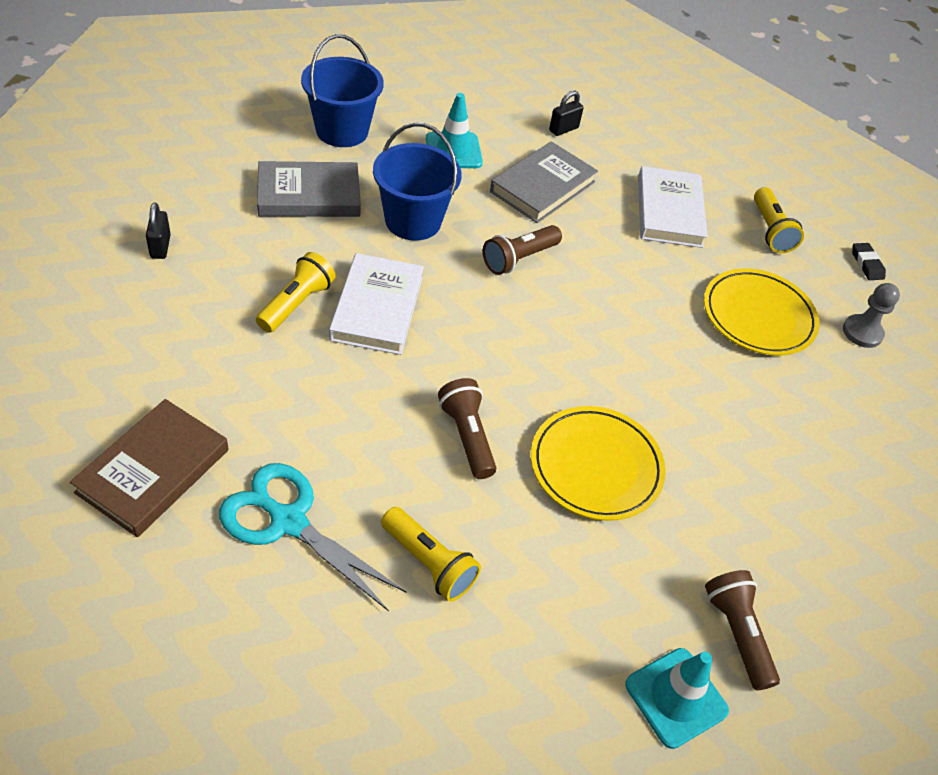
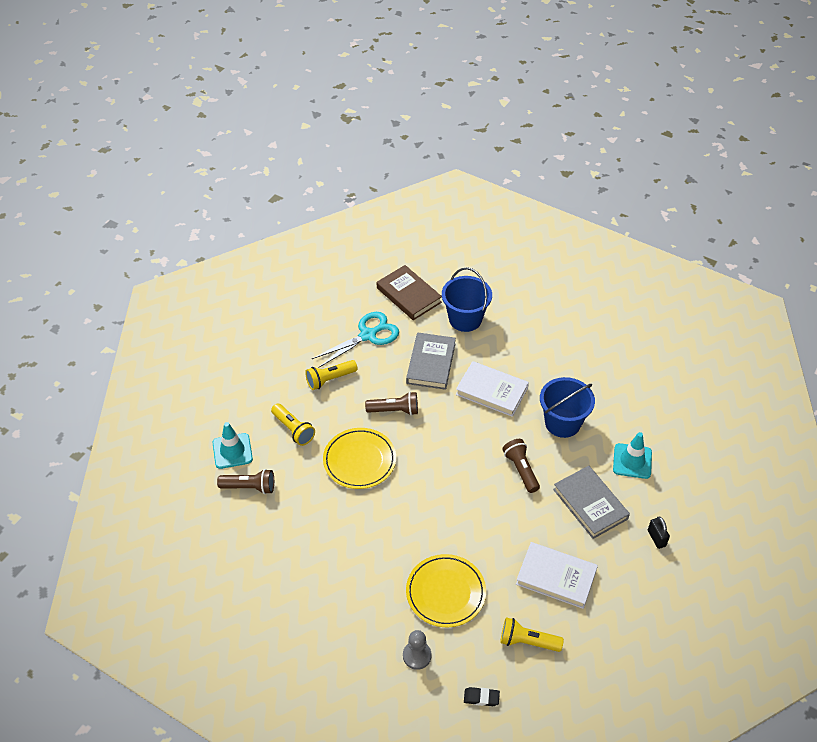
camera: 115 degrees right, 0 degrees up
black padlock [146,203,171,259] -> none
yellow flashlight [256,252,336,333] -> yellow flashlight moved to [271,404,315,446]
grey book [257,161,361,217] -> grey book moved to [406,333,456,390]
blue bucket [301,34,384,147] -> blue bucket moved to [442,267,492,332]

